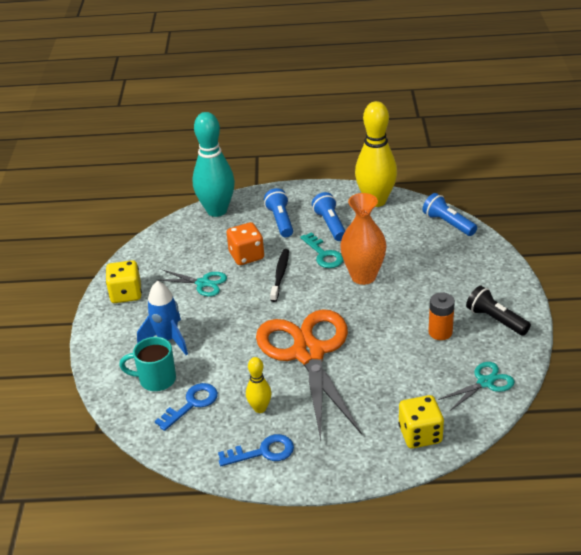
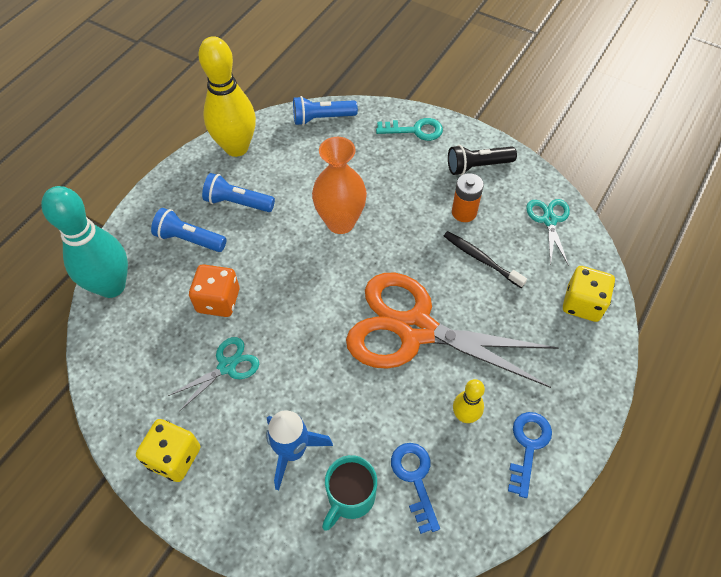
camera: 60 degrees left, 20 degrees up
black toothbrush [270,249,289,302] -> black toothbrush moved to [444,231,527,288]
turquoise key [300,232,344,268] -> turquoise key moved to [376,118,443,141]

